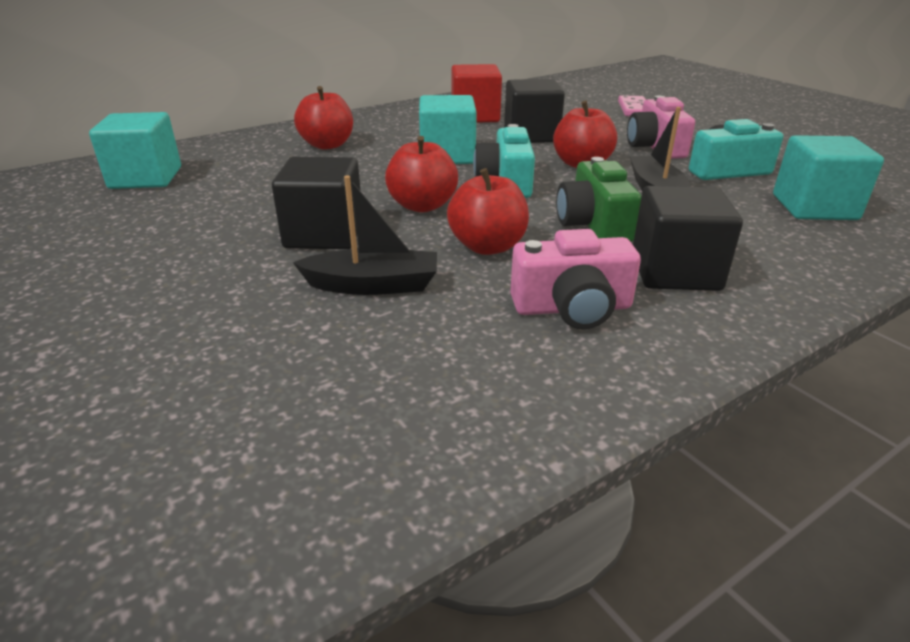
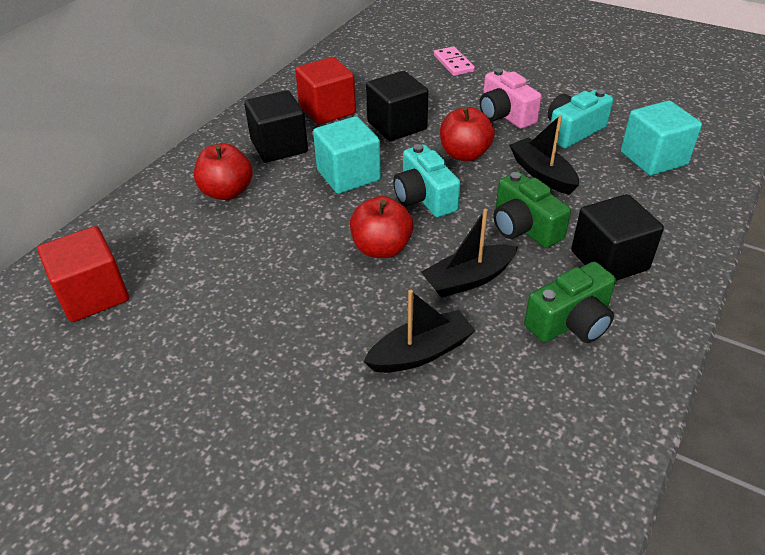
camera: 25 degrees left, 10 degrees up
turquoise cube [89,112,181,189] -> red cube [37,226,129,322]
black cube [272,157,361,249] -> black cube moved to [244,90,308,163]
red apple [447,168,529,255] -> black boat [421,209,518,298]
pink camera [510,229,641,329] -> green camera [524,262,616,343]

